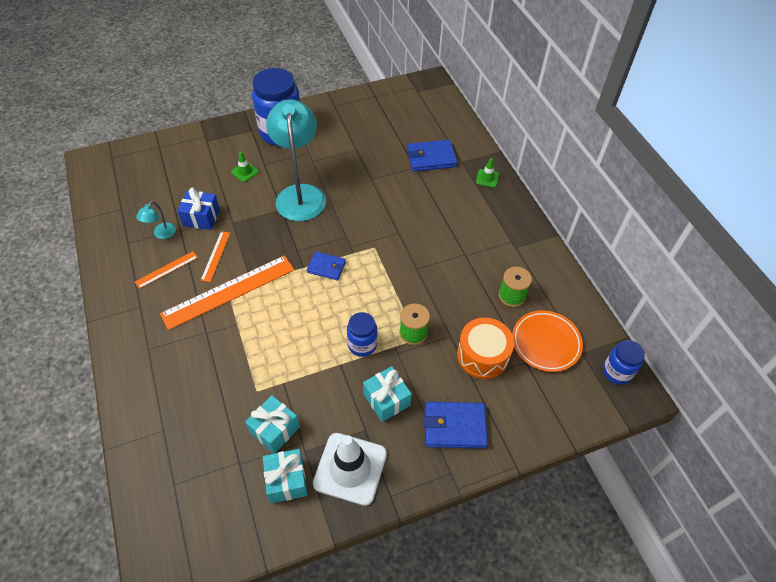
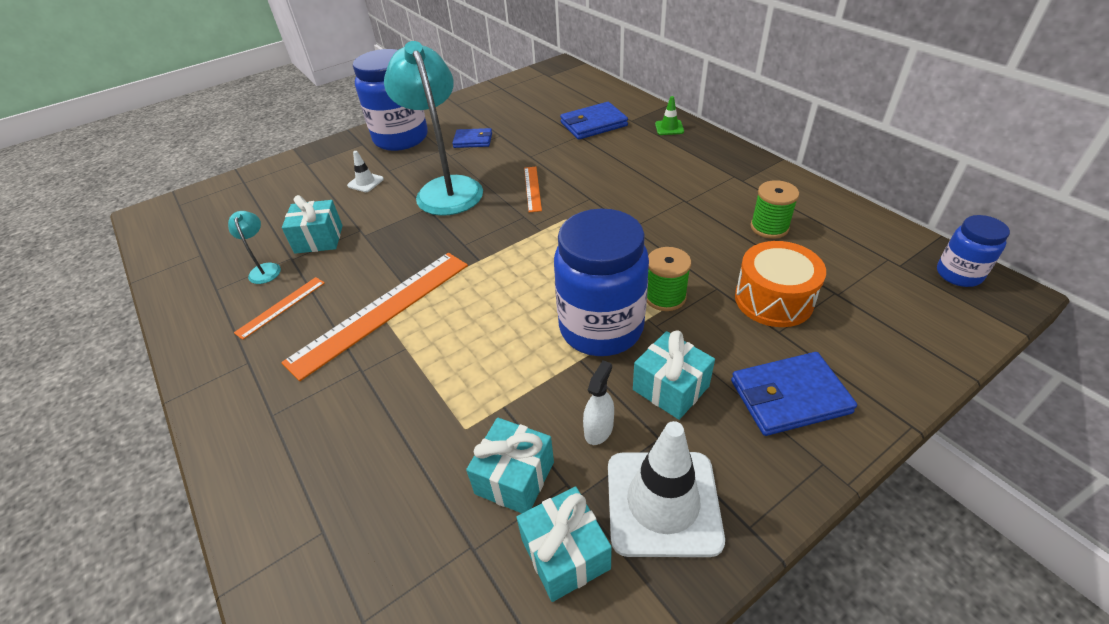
camera: 10 degrees left, 10 degrees down
turquoise lamp [136,201,176,239] -> turquoise lamp turned 150 degrees clockwise [228,211,281,284]
blue gift [177,187,220,230] -> turquoise gift [282,195,343,254]
orange ruler [201,231,230,282] -> orange ruler moved to [524,167,542,212]
green traffic cone [231,152,259,182] -> white traffic cone [347,151,384,192]
blue wallet [307,252,346,280] -> blue wallet moved to [452,128,492,148]
blue jar [347,312,377,357] -> blue jar [554,209,649,356], size x1.92
orange plate [512,310,583,372] -> none
none -> white spray bottle [583,360,614,445]

